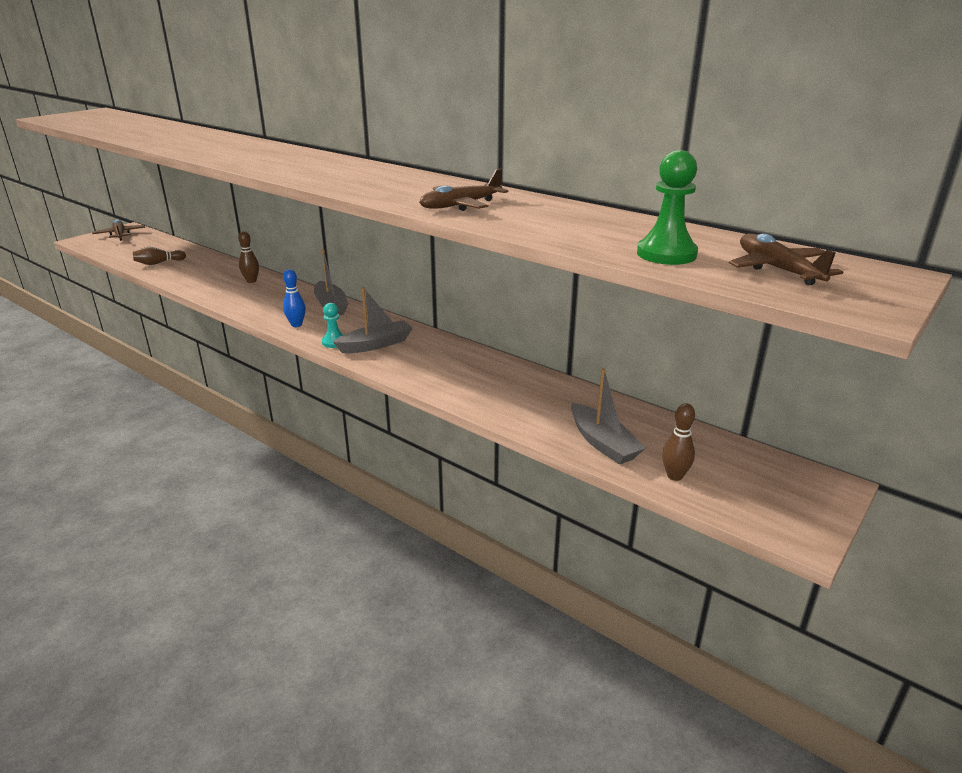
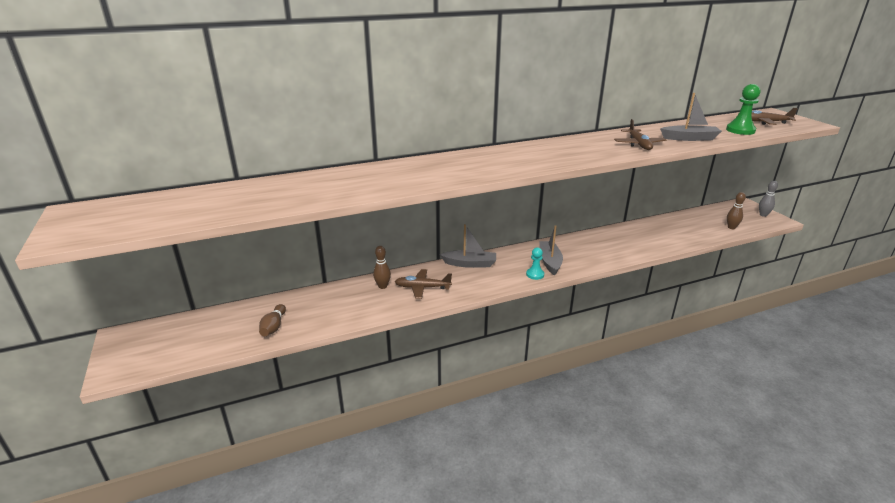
camera: 60 degrees left, 0 degrees up
brown plane [92,219,145,241] -> brown plane moved to [395,269,452,299]
blue bowling pin [283,269,306,327] -> none
grey boat [571,368,646,465] -> grey boat moved to [660,93,722,141]
none -> grey bowling pin [759,181,778,217]

